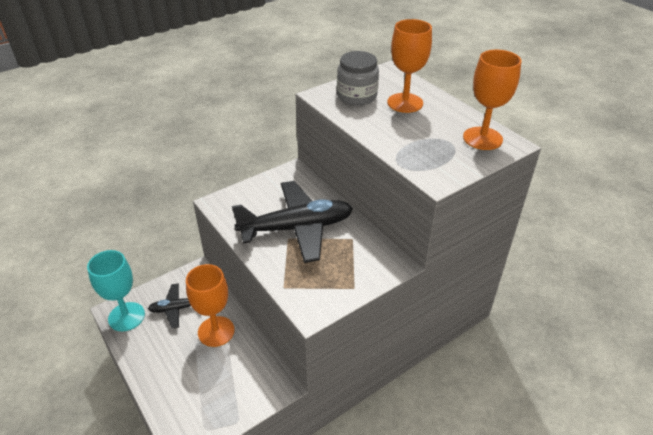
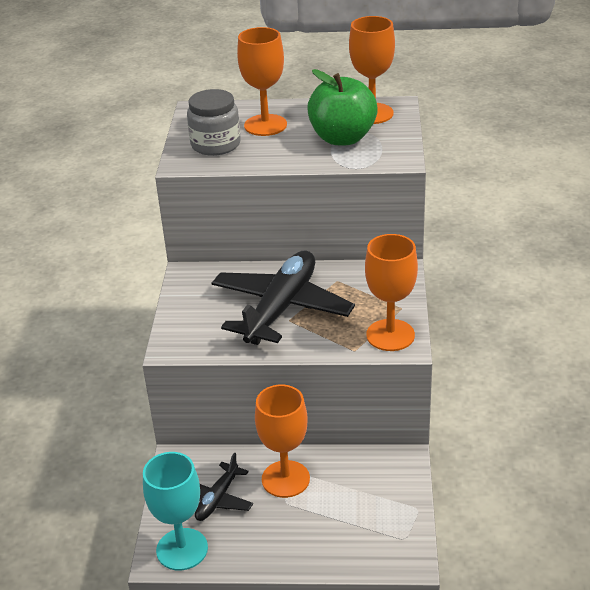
camera: 50 degrees left, 5 degrees down
none -> green apple [307,69,378,145]
none -> orange goblet [365,234,418,351]

